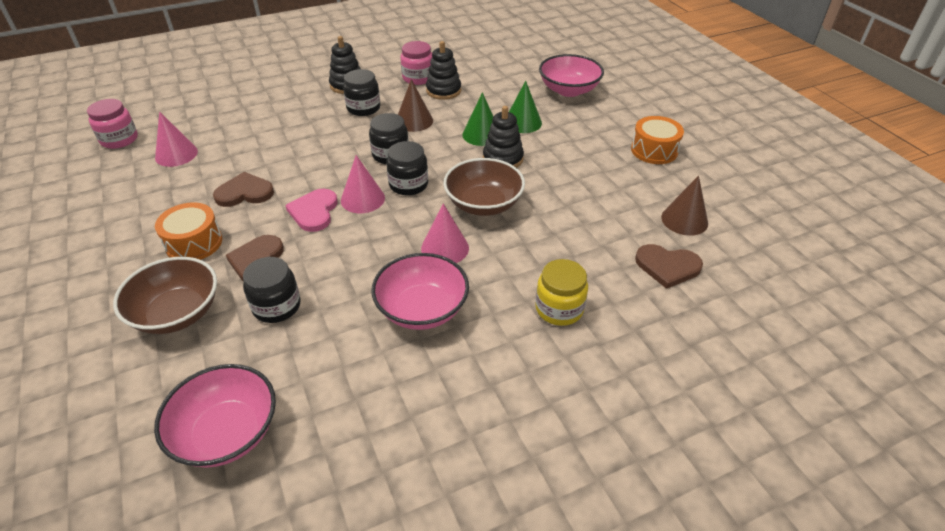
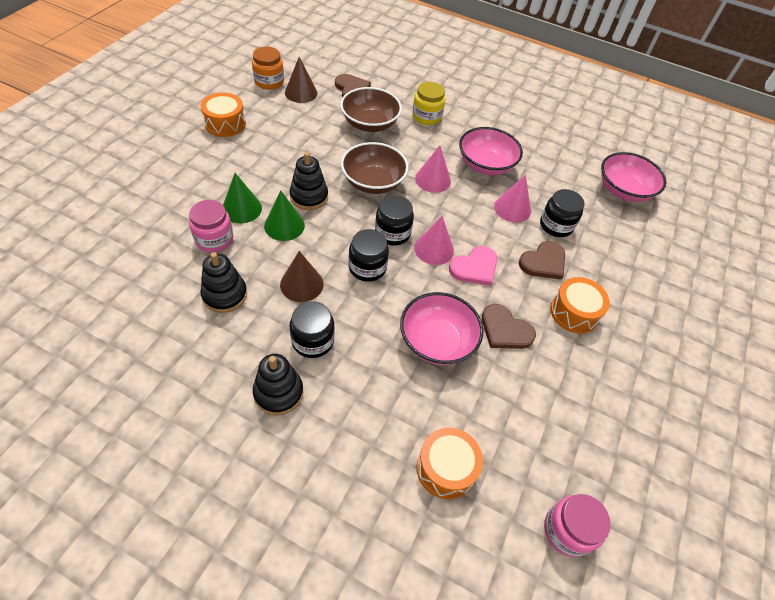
camera: 135 degrees left, 10 degrees up
brown bowl [113,257,217,334] -> brown bowl moved to [340,87,402,132]
pink cone [155,111,198,167] -> pink cone moved to [494,175,531,223]
pink jar [401,41,432,85] -> pink jar moved to [189,200,233,252]
pink bowl [539,54,604,97] -> pink bowl moved to [400,292,483,365]
none -> orange jar [252,47,284,90]
none -> orange drum [417,428,483,499]

